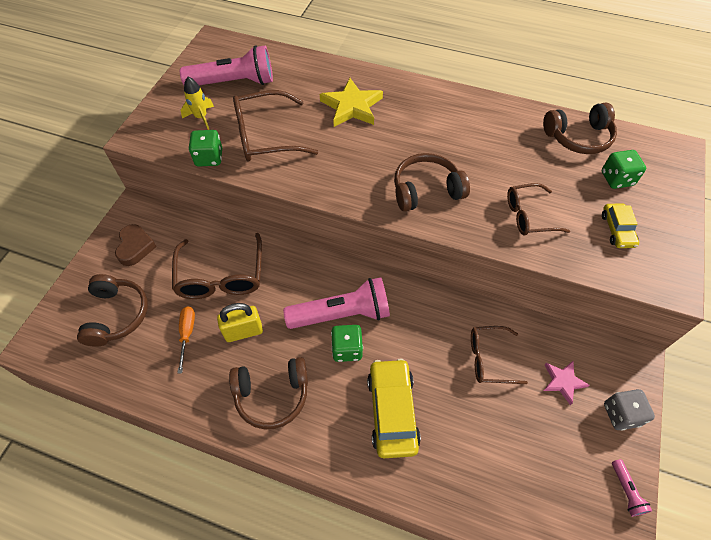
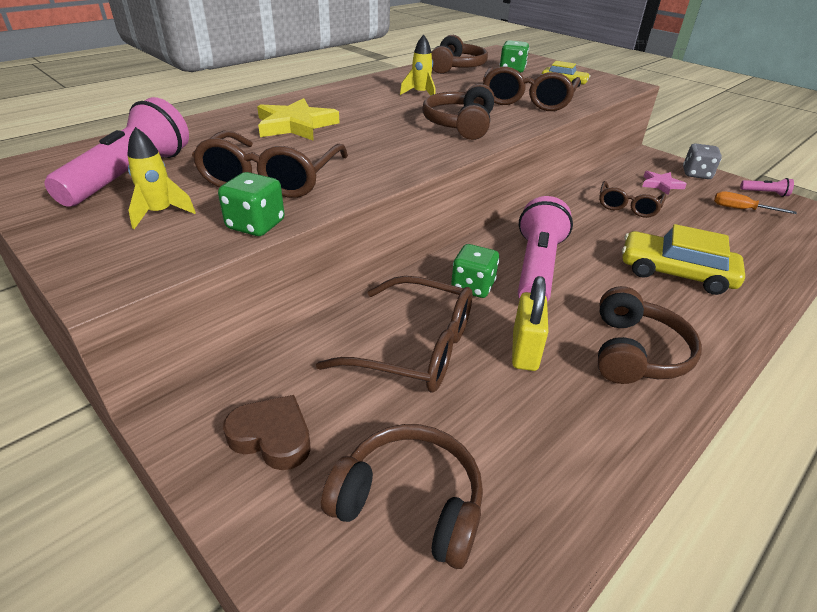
camera: 65 degrees left, 20 degrees down
orange screwdriver [178,306,195,374] -> orange screwdriver moved to [714,191,797,214]
green dice [331,325,363,362] -> green dice moved to [451,244,499,298]
brown glasses [507,183,570,236] -> brown glasses [483,66,580,111], size x1.58
none -> yellow rocket [400,35,435,96]

